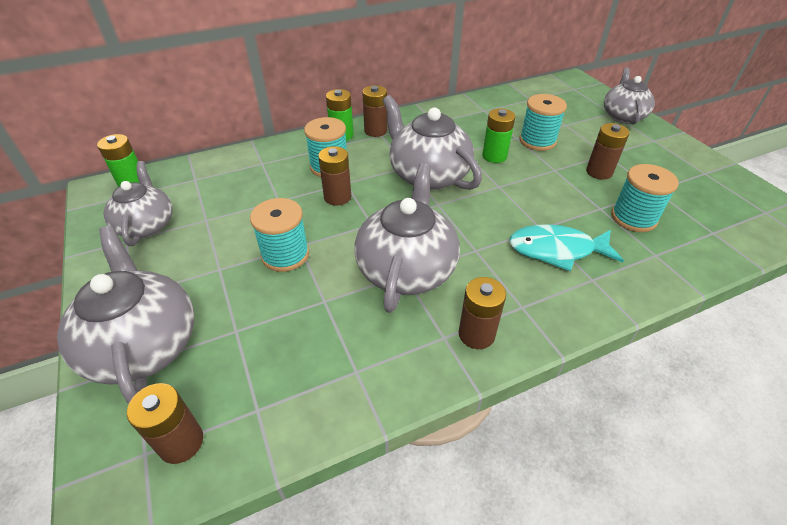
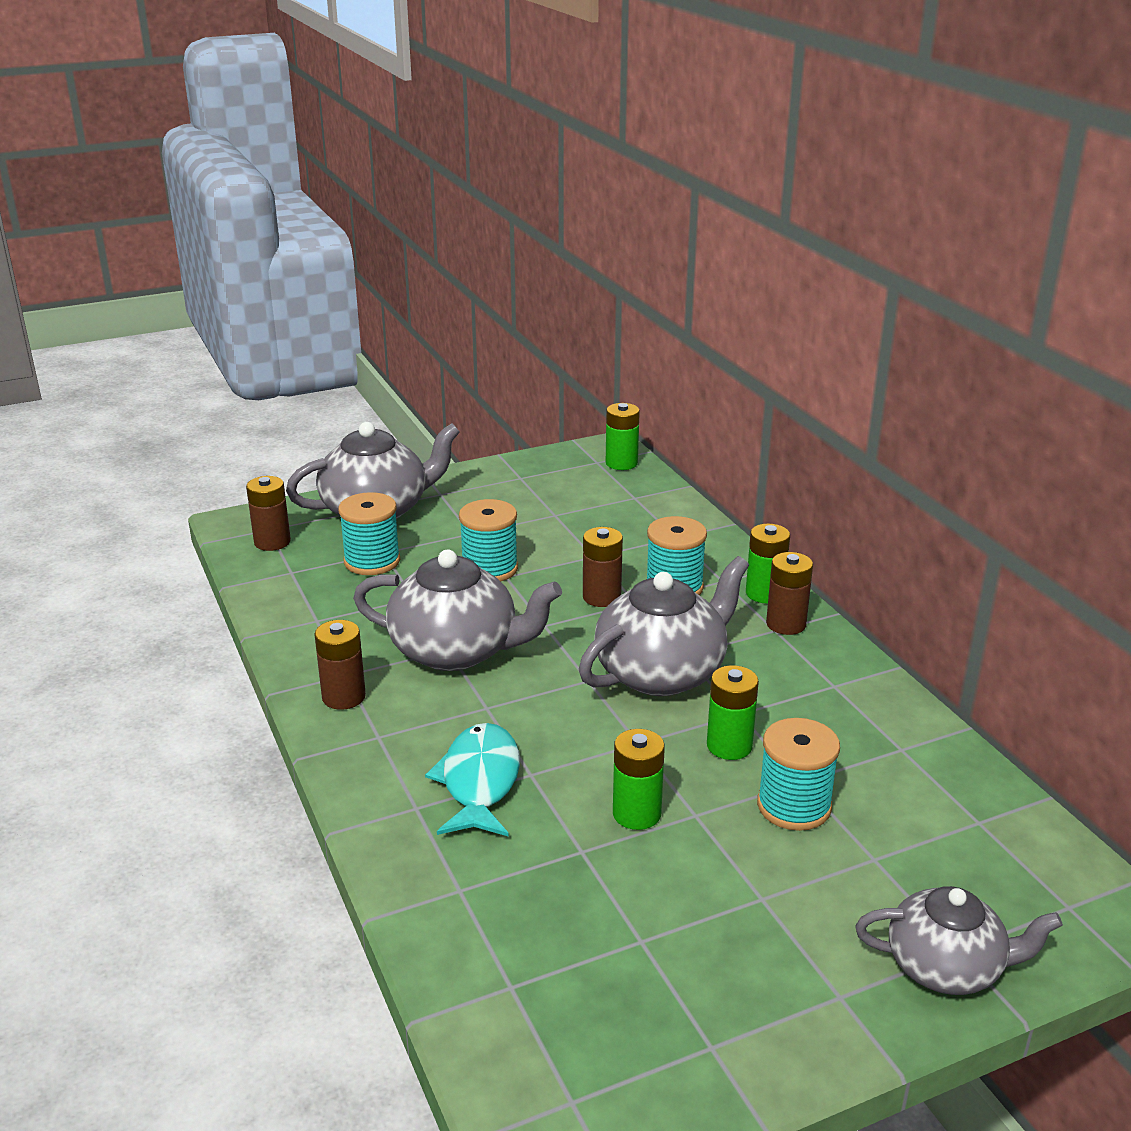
camera: 90 degrees right, 15 degrees down
grey teapot [103,161,173,246] -> none
brown battery [586,123,630,180] -> none
turquoise spool [611,164,679,232] -> turquoise spool moved to [338,492,400,575]
none -> green battery [613,729,665,830]

